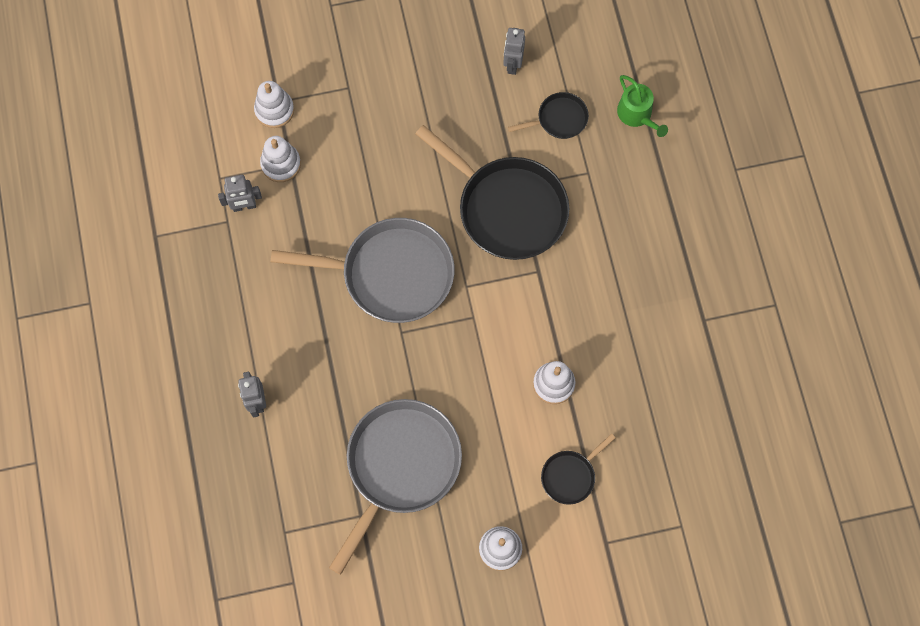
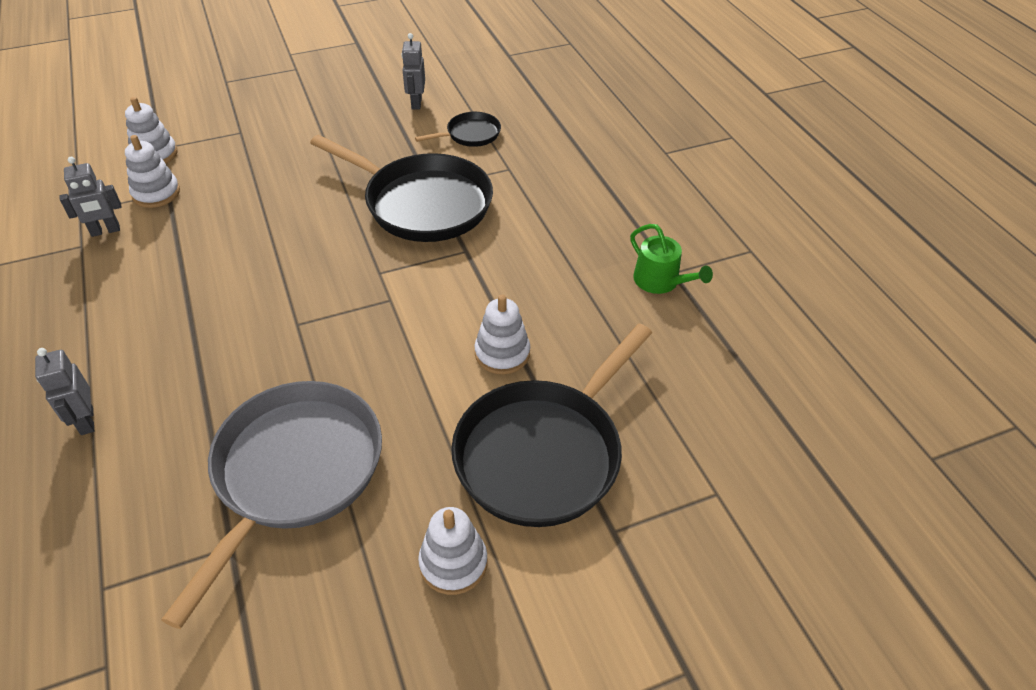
camera: 10 degrees left, 25 degrees down
grey pan [271,218,454,323] -> none
black pan [541,433,616,505] -> black pan [451,324,652,527], size x2.12
green watering can [617,75,668,137] -> green watering can moved to [630,224,713,294]

